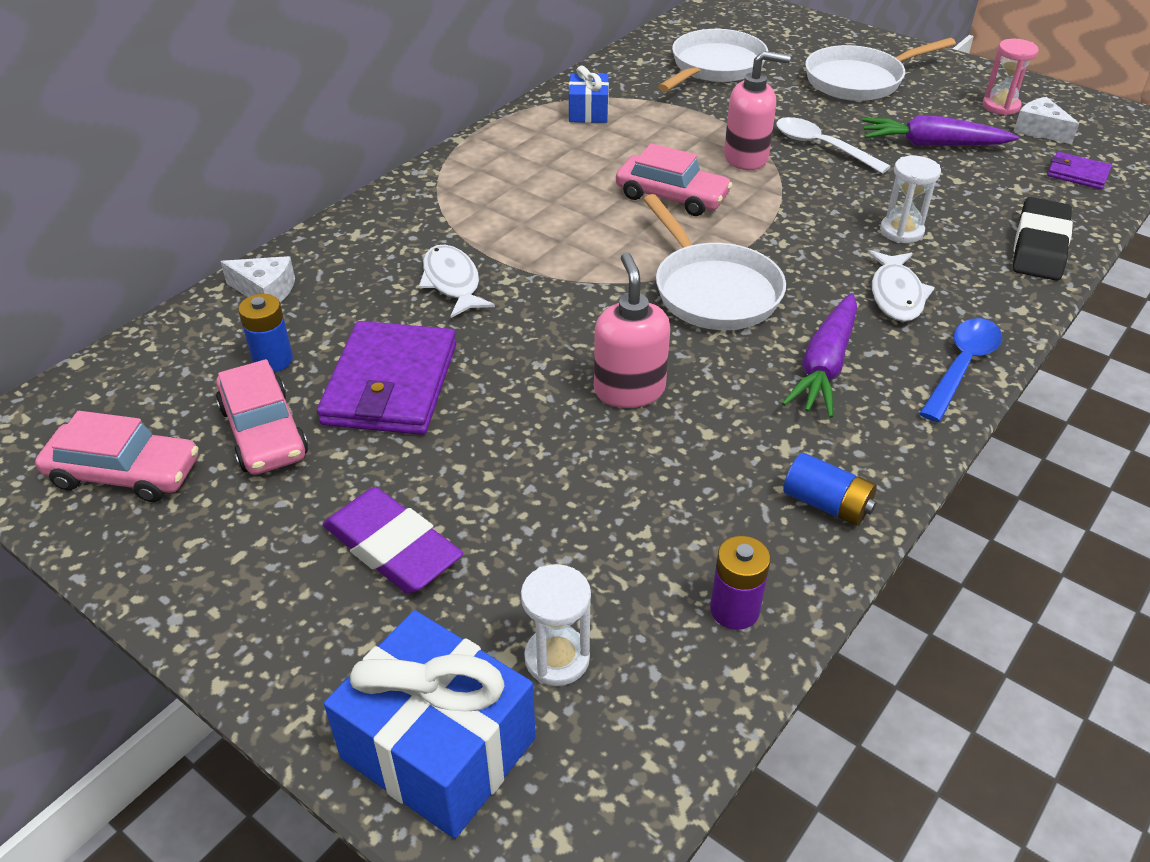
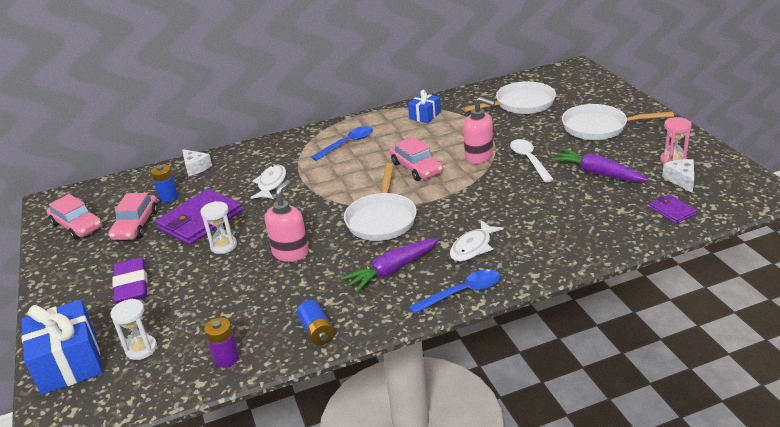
camera: 35 degrees right, 10 degrees down
white hourglass [880,156,941,243] -> white hourglass moved to [201,201,237,254]
black eraser [1013,197,1073,281] -> none
none -> blue spoon [311,126,373,161]

